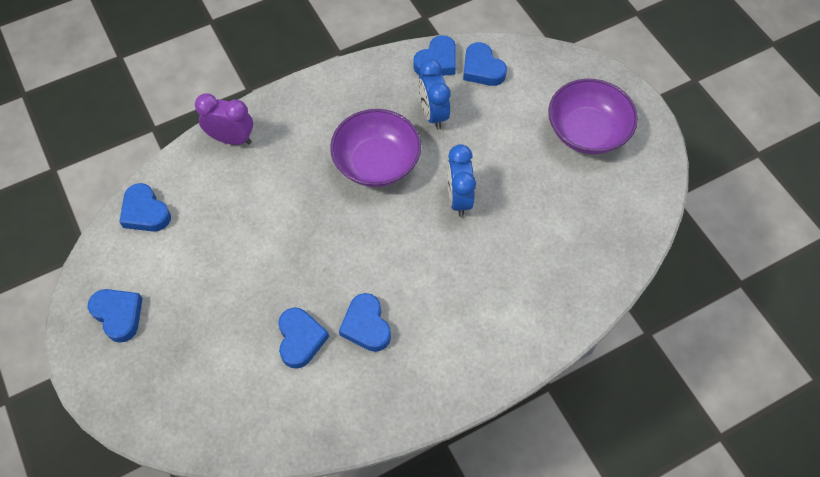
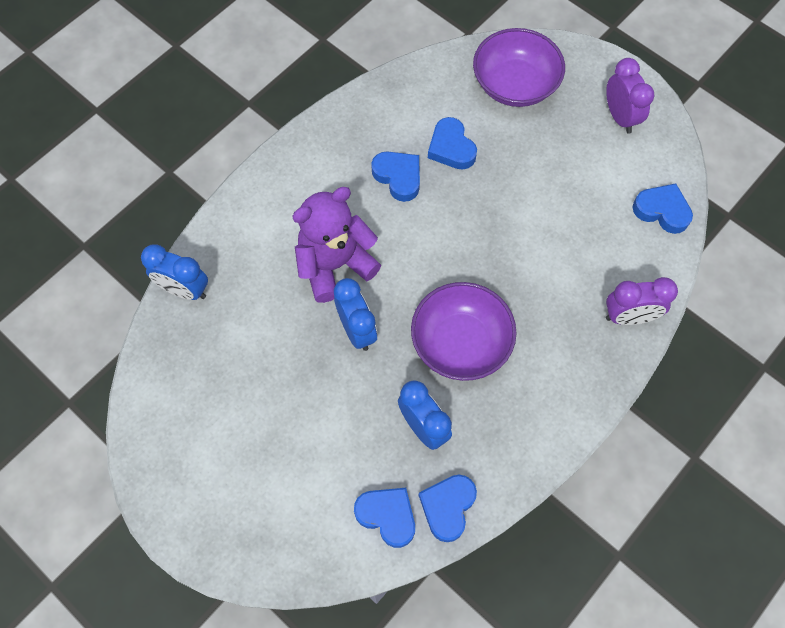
camera: 160 degrees right, 5 degrees up
blue heart [88,289,143,343] -> purple clock [606,58,654,134]
purple bowl [548,79,638,154] -> purple bowl moved to [473,28,565,107]
none -> blue clock [141,244,208,300]
none -> purple teddy bear [292,187,381,303]

